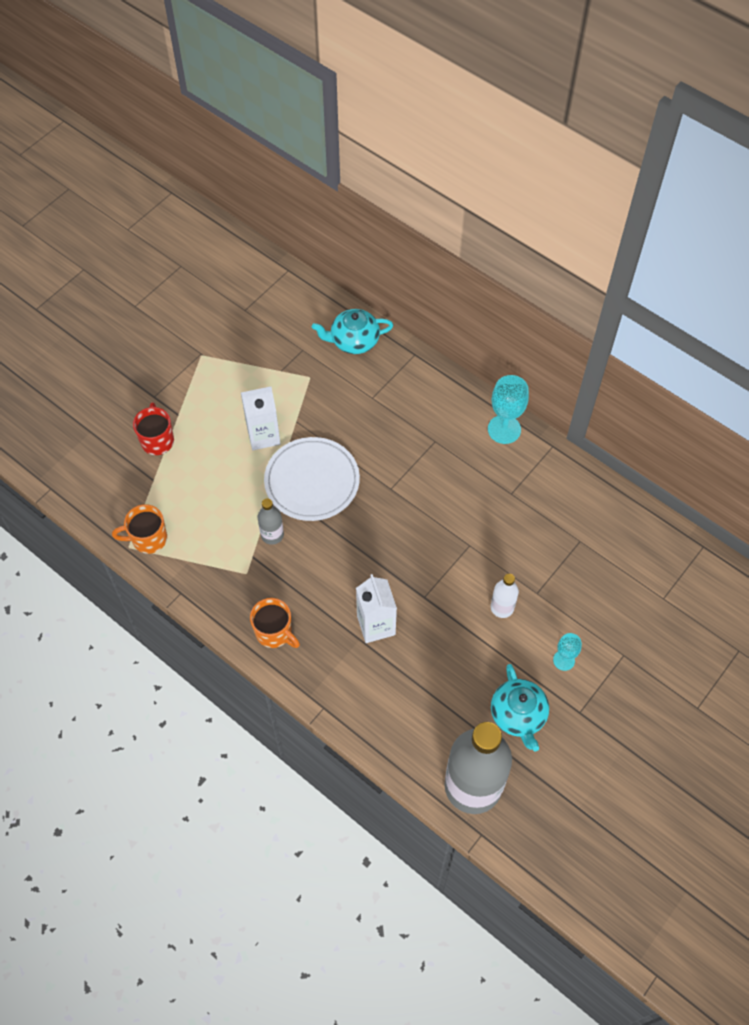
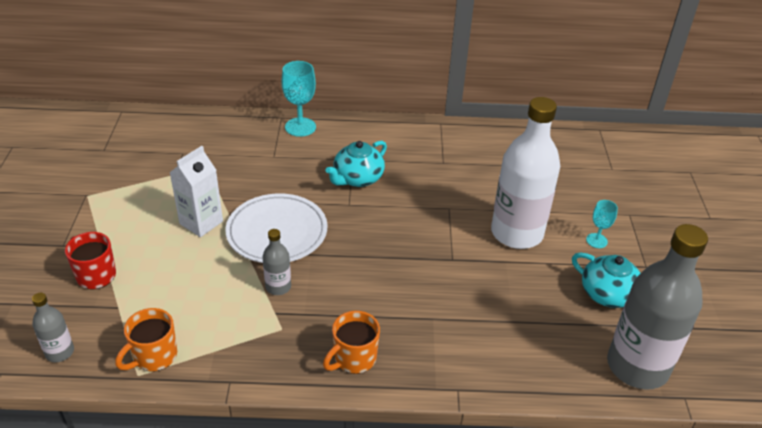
camera: 40 degrees left, 20 degrees down
orange mug [250,598,300,648] -> orange mug turned 135 degrees clockwise [323,311,380,374]
turquoise teapot [312,309,393,354] -> turquoise teapot moved to [325,141,387,187]
white carton [356,574,397,643] -> none
turquoise goblet [488,375,529,444] -> turquoise goblet moved to [282,61,316,137]
white bottle [491,574,519,618] -> white bottle [491,97,560,249], size x2.25
none -> grey bottle [32,293,74,362]

